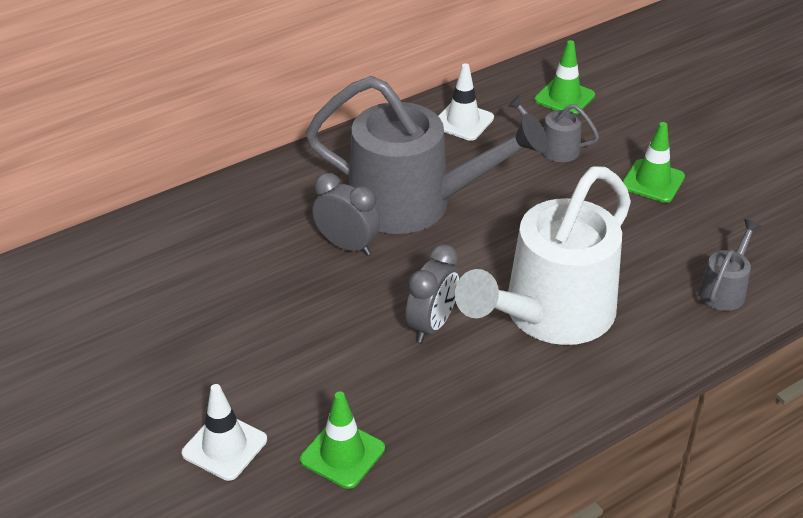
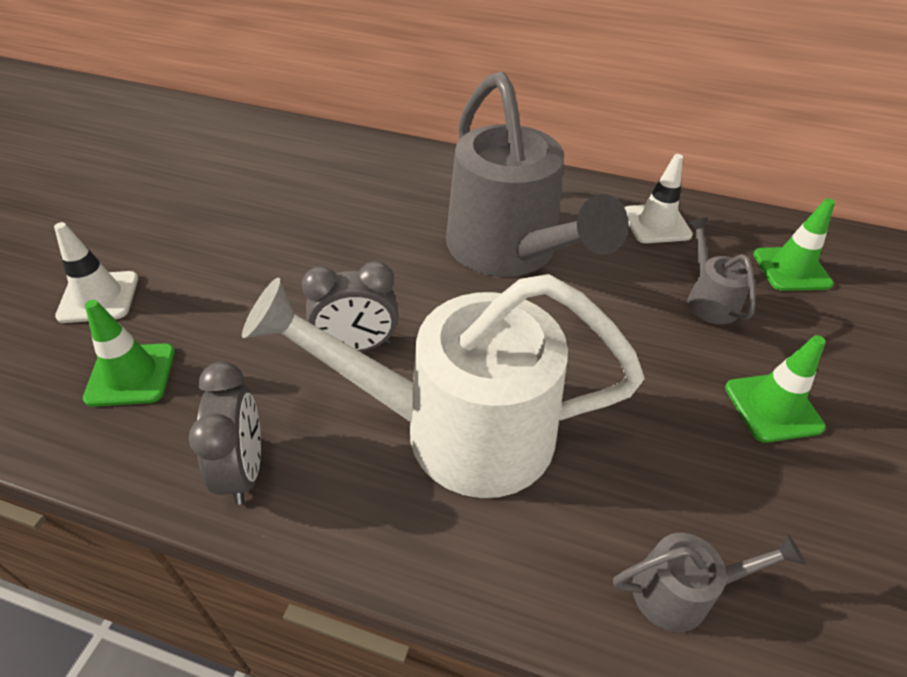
camera: 50 degrees right, 5 degrees up
grey clock [312,173,380,255] -> grey clock moved to [188,362,261,505]

